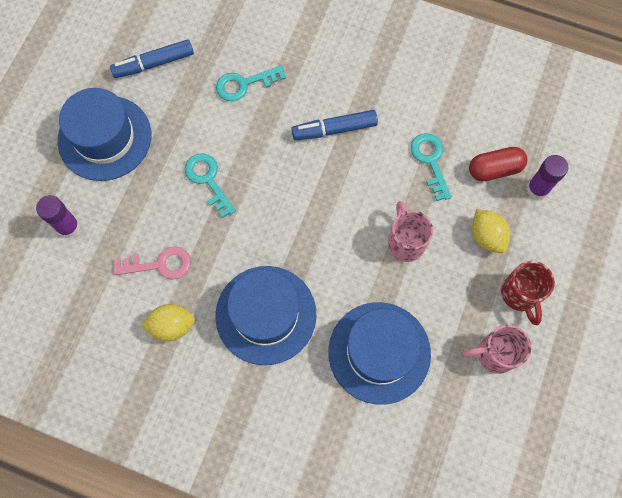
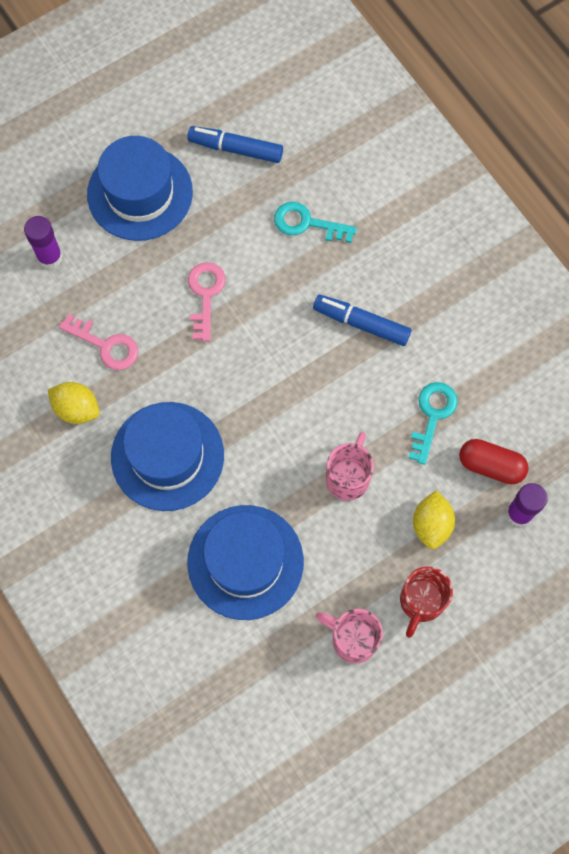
camera: 35 degrees right, 0 degrees up
turquoise key [185,153,236,218] -> pink key [188,262,225,341]

